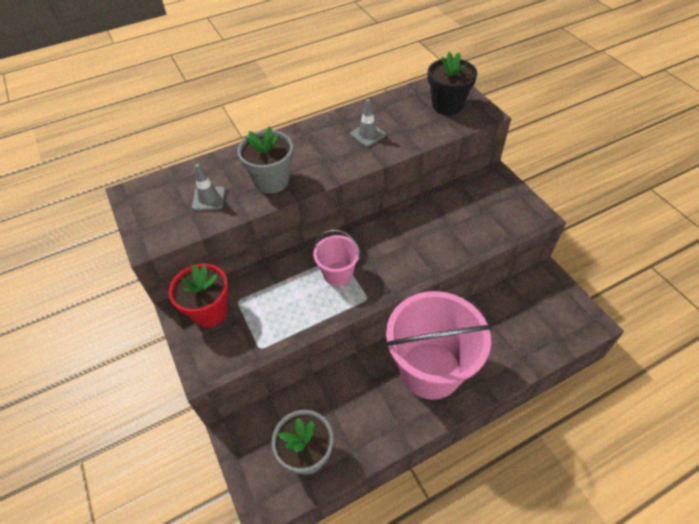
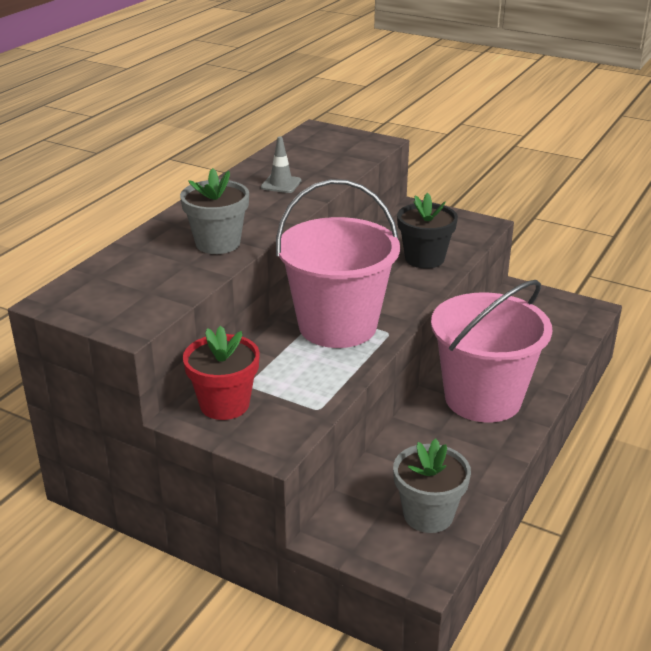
camera: 35 degrees left, 20 degrees down
grey traffic cone [192,164,225,211] -> none
pink bucket [313,230,360,286] -> pink bucket [276,179,400,348], size x2.10
black flower pot [428,52,477,115] -> black flower pot moved to [397,193,458,269]

